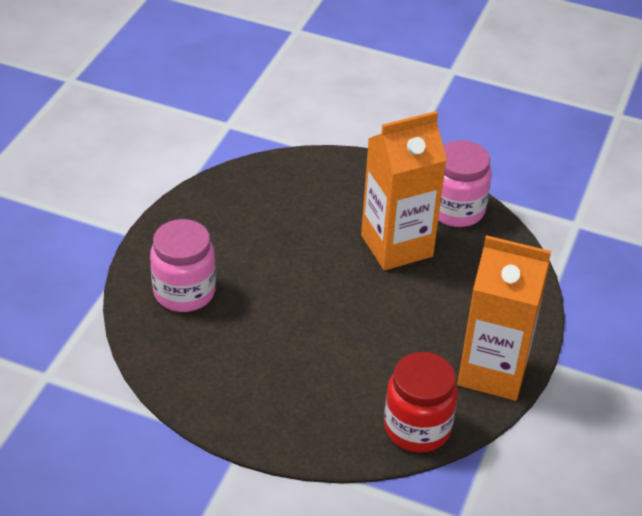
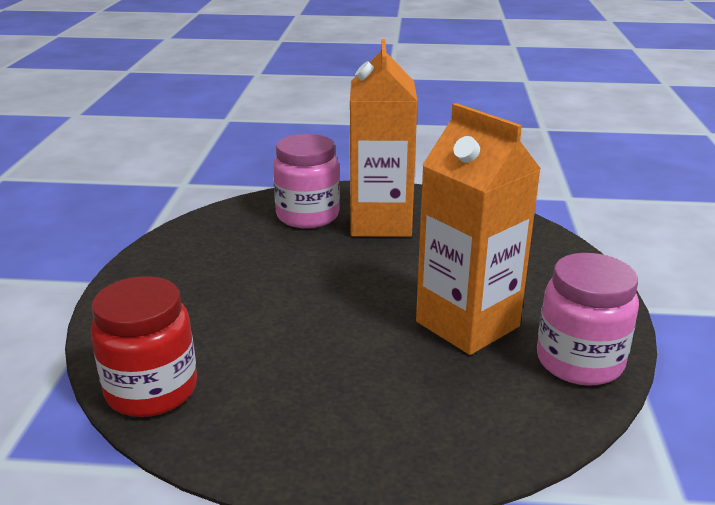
camera: 75 degrees right, 15 degrees down
orange carton [458,235,551,401] -> orange carton moved to [350,39,417,237]

